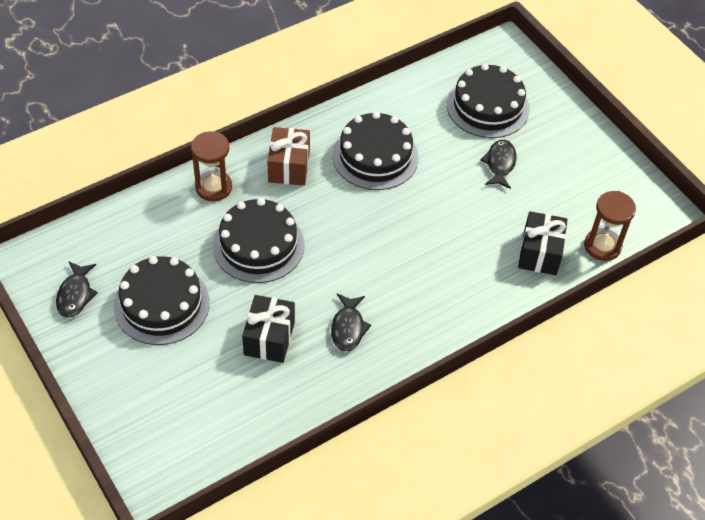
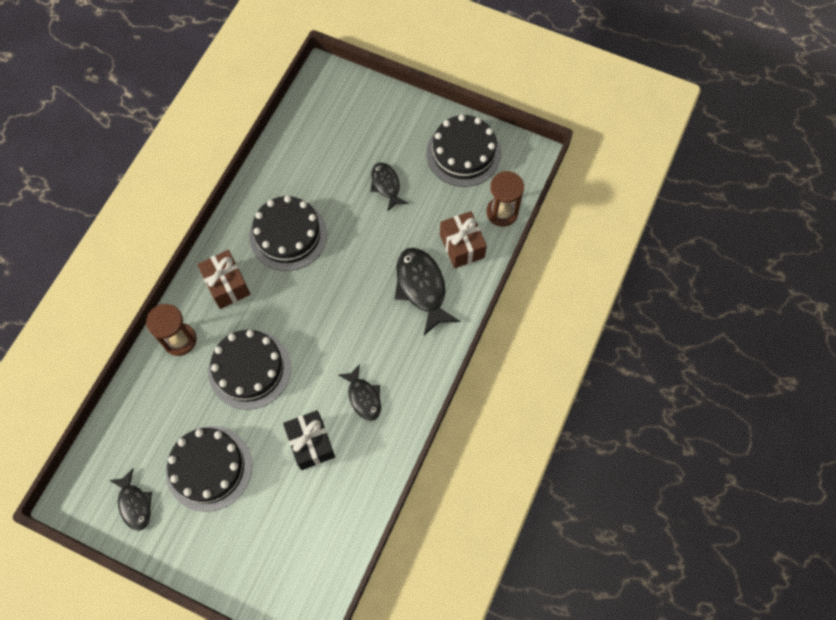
camera: 30 degrees left, 15 degrees up
black cake [447,63,530,138] -> black cake moved to [426,114,501,187]
black gift [518,211,568,275] -> brown gift [440,211,487,268]
none -> black fish [395,248,460,335]

